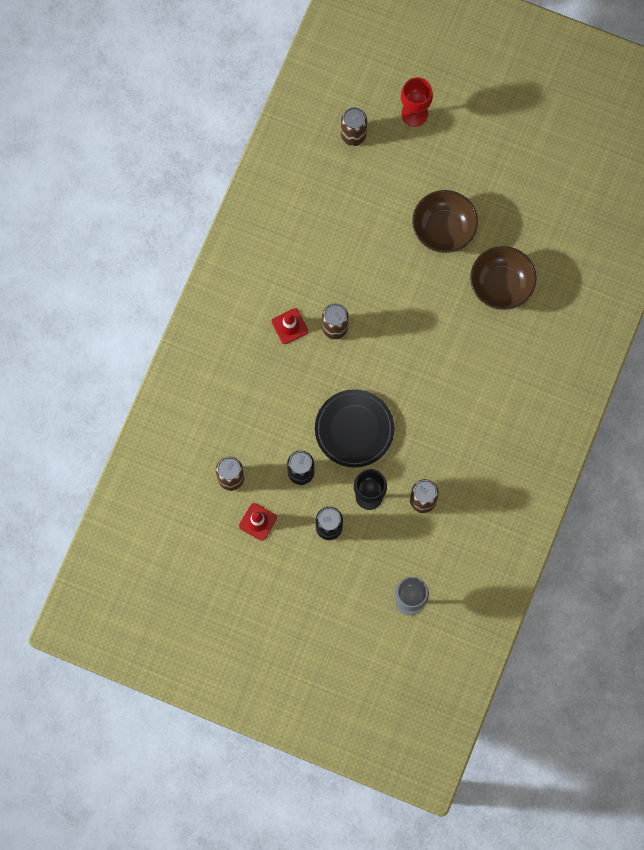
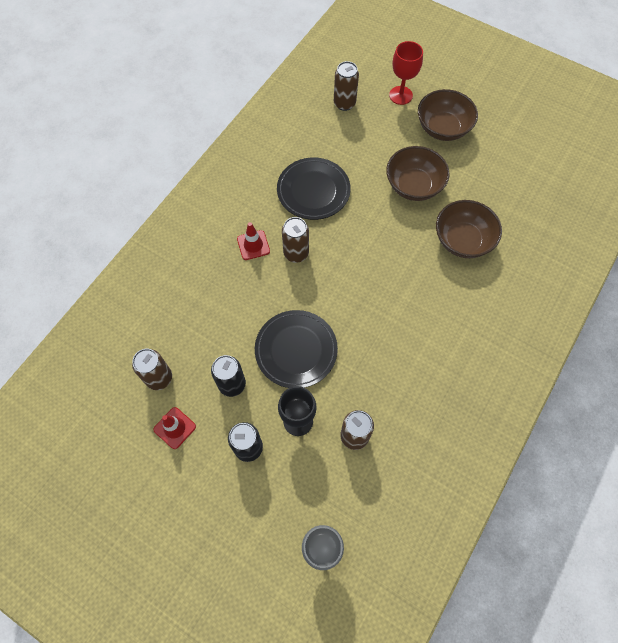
camera: 10 degrees right, 10 degrees down
none -> black plate [277,157,351,220]
none -> brown bowl [418,89,478,141]

